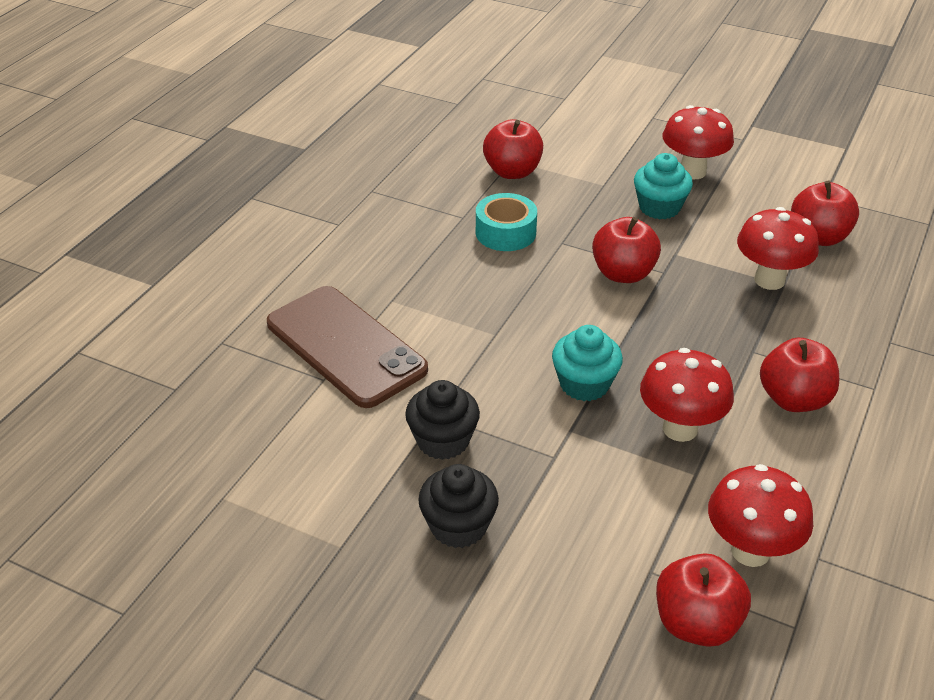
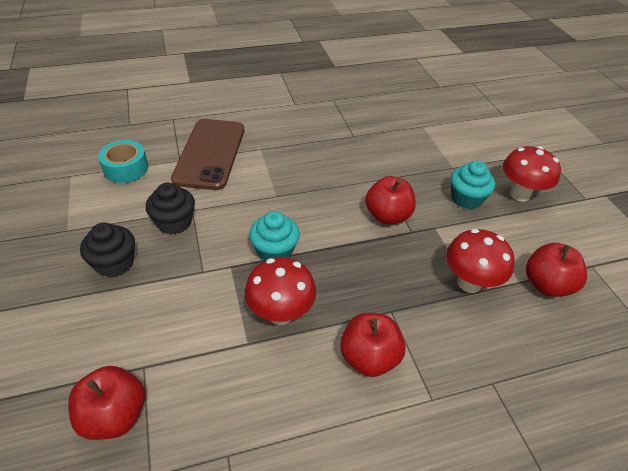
camera: 45 degrees right, 5 degrees up
turquoise tape [476,193,537,251] -> turquoise tape moved to [98,140,148,183]
red apple [483,119,543,179] -> none
red mushroom [708,464,813,567] -> none

